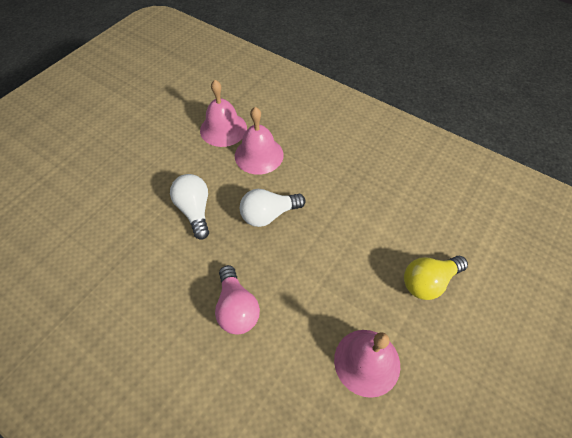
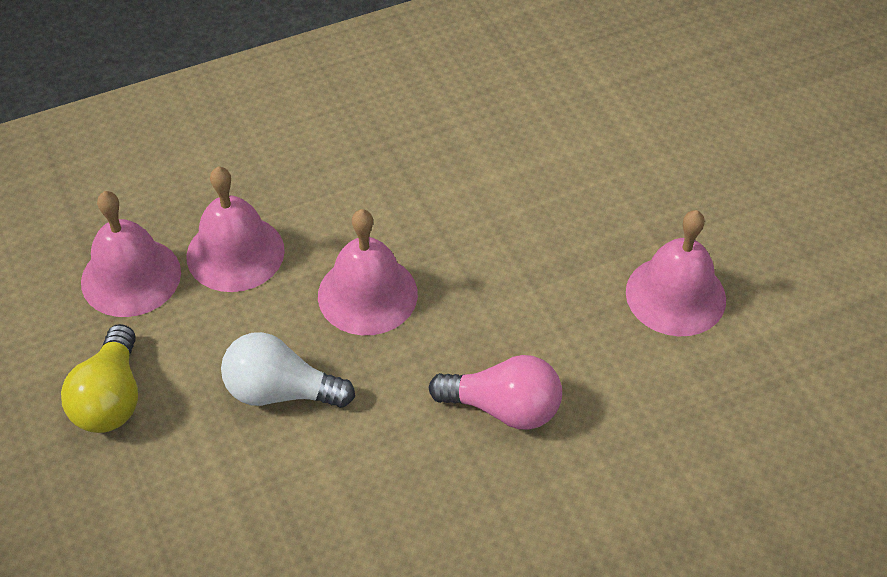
camera: 60 degrees left, 5 degrees down
white light bulb [240,189,306,227] -> pink bell [318,209,418,335]
yellow light bulb [404,256,468,300] -> yellow light bulb moved to [61,324,138,433]

